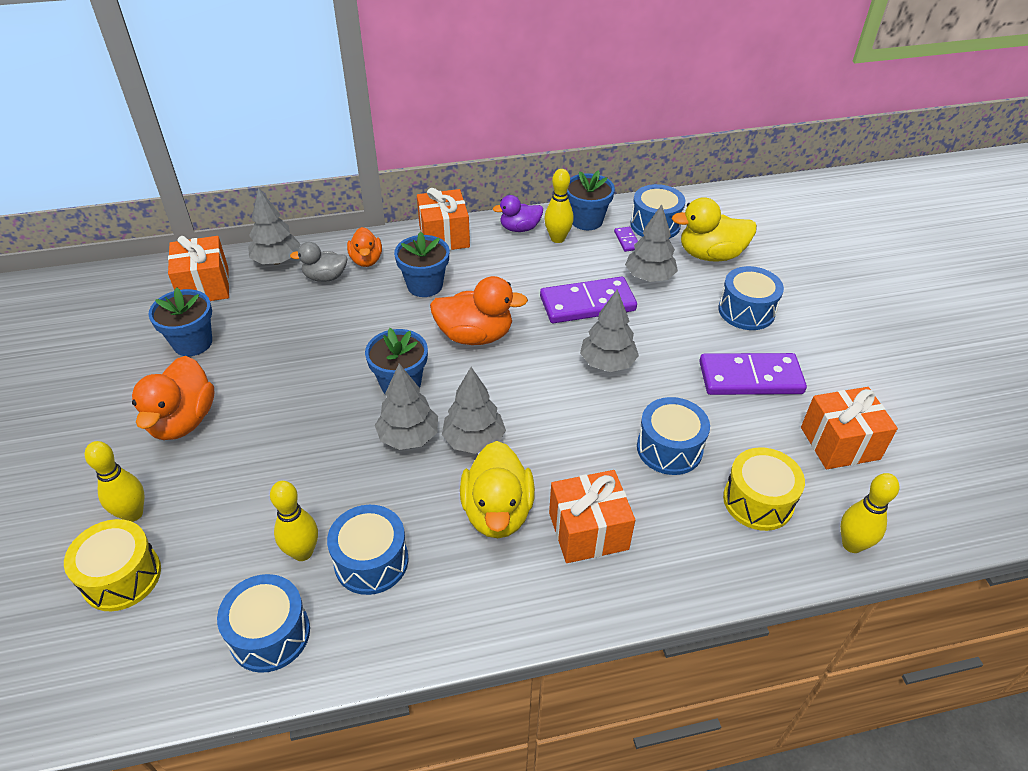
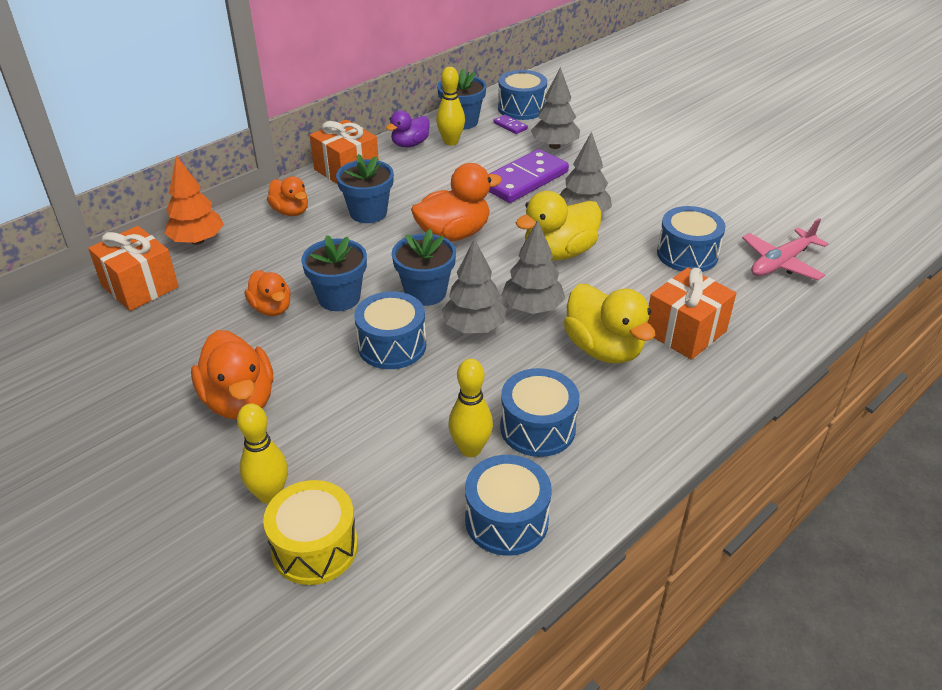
camera: 30 degrees left, 5 degrees down
blue flower pot [148,288,212,356] -> blue flower pot moved to [301,235,367,311]
grey tree [248,187,300,265] -> orange tree [164,156,224,245]
grey duck [290,242,347,282] -> none
yellow duck [672,197,757,261] -> yellow duck moved to [516,191,601,260]
purple domino [699,353,807,395] -> none
blue drum [719,266,784,330] -> blue drum moved to [354,291,426,369]
yellow drum [723,447,805,531] -> pink plane [742,218,828,280]
orange gift [801,387,898,469] -> none
yellow bowling pin [840,473,899,553] -> none
none -> orange duck [244,270,291,316]

